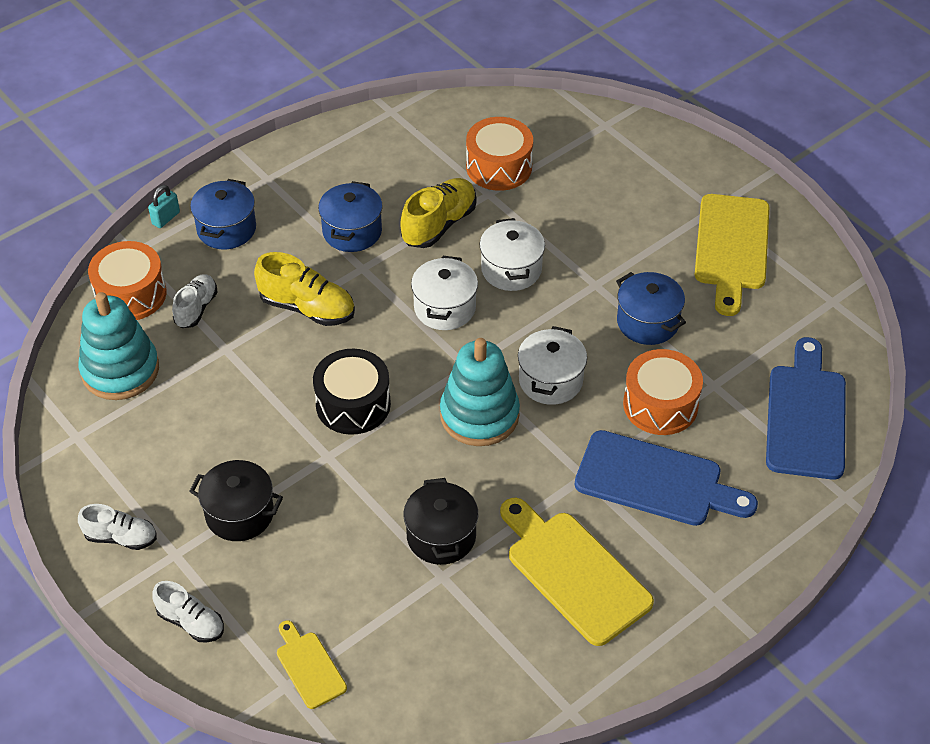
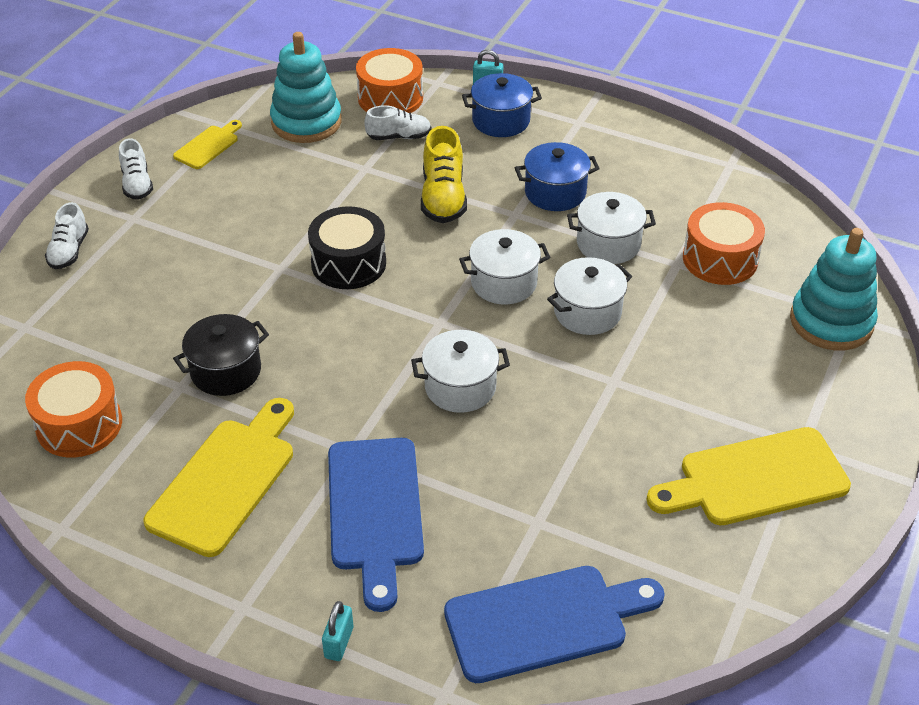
camera: 65 degrees right, 5 degrees down
black pot [189,460,283,541] -> none
yellow cutting board [277,620,347,709] -> yellow cutting board moved to [173,120,242,169]
yellow shoe [400,178,477,248] -> white pot [567,192,656,264]
turquoise stacking toy [440,338,520,446] -> turquoise stacking toy moved to [790,228,878,350]
blue pot [616,272,686,345] -> none
orange drum [623,349,703,435] -> orange drum moved to [25,361,122,458]
none -> turquoise padlock [322,601,353,661]

